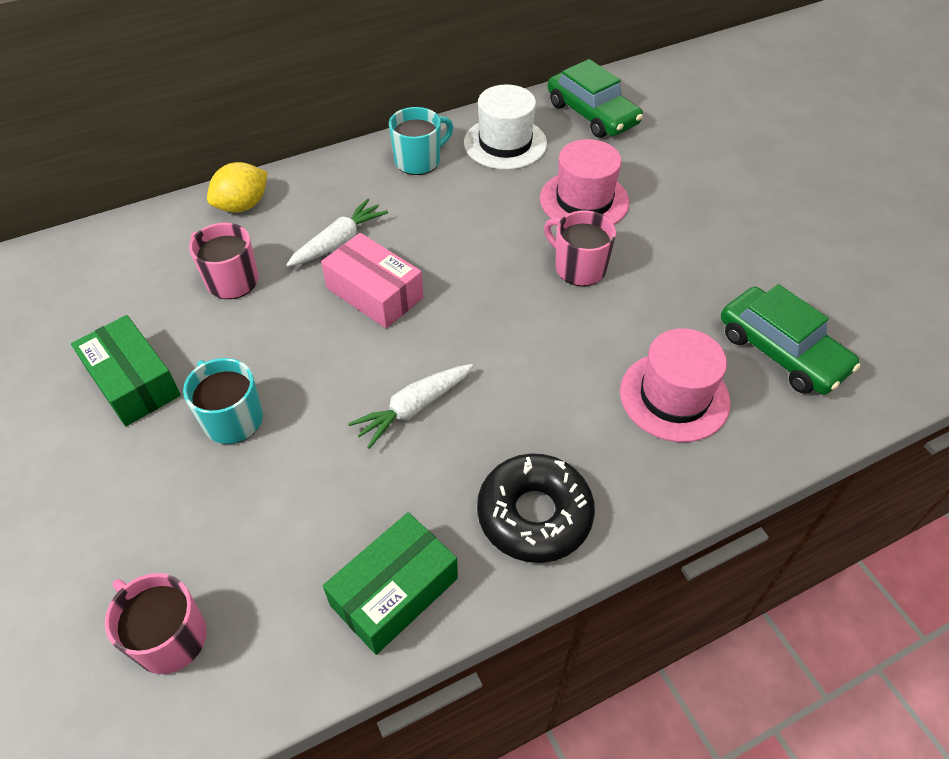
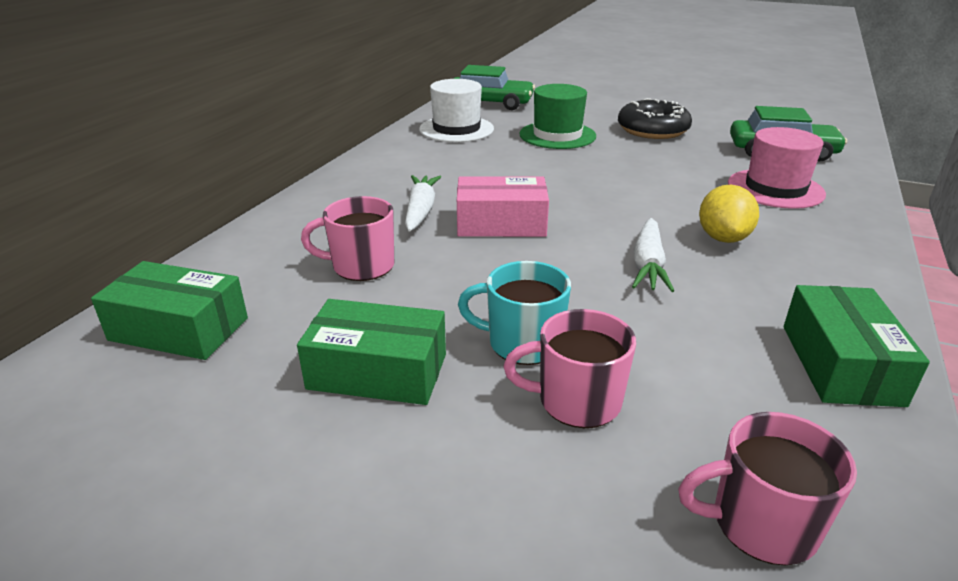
camera: 40 degrees left, 20 degrees down
yellow lemon [207,162,268,213] -> yellow lemon moved to [699,185,759,243]
turquoise mug [389,107,453,175] -> none
black donut [477,453,595,563] -> black donut moved to [618,98,692,139]
pink hat [540,139,629,225] -> green hat [519,84,596,149]
pink mug [544,210,616,286] -> pink mug moved to [504,309,636,428]
none -> green box [91,261,248,360]

